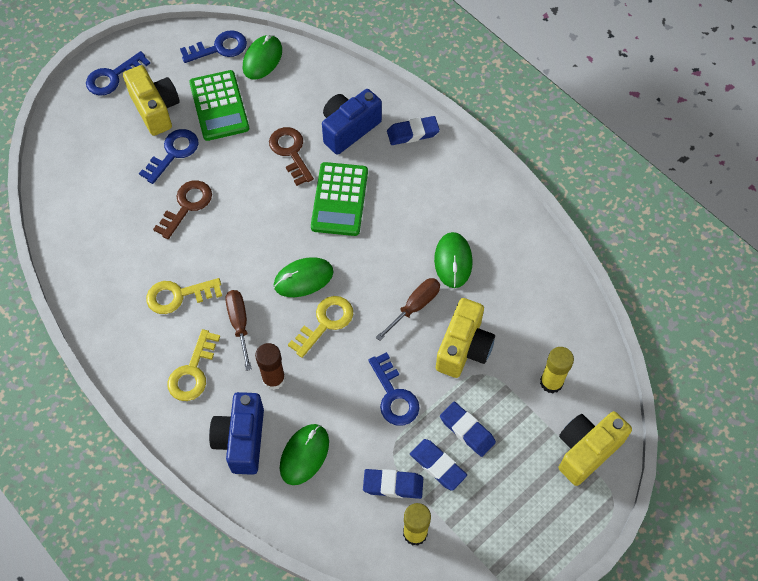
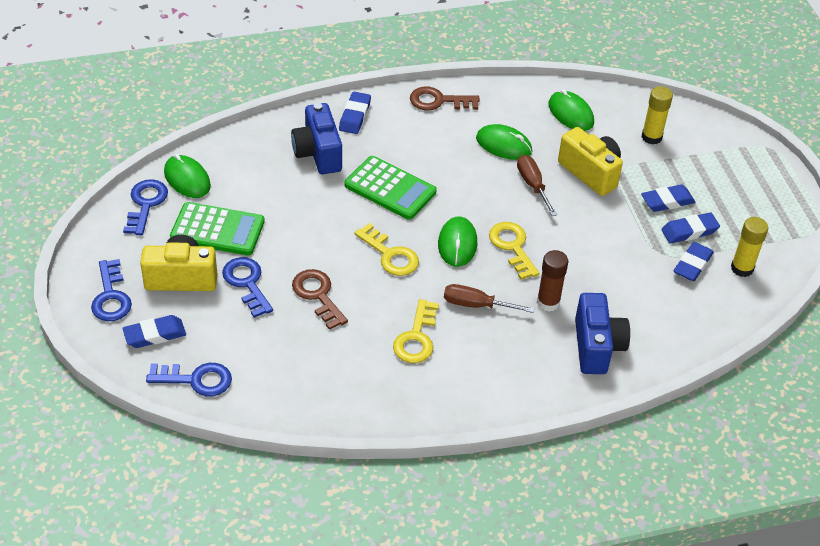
camera: 65 degrees left, 15 degrees down
yellow key [168,329,220,401] -> yellow key moved to [355,223,419,276]
blue camera [209,392,264,475] -> blue camera turned 120 degrees counterclockwise [575,293,630,374]
brown key [269,127,314,186] -> brown key moved to [410,87,480,110]
green mouse [280,424,329,485] -> green mouse moved to [549,89,594,131]
blue key [368,352,420,426] -> blue key moved to [146,363,232,396]
yellow camera [559,411,632,486] -> none
none -> blue eraser [122,315,186,348]

